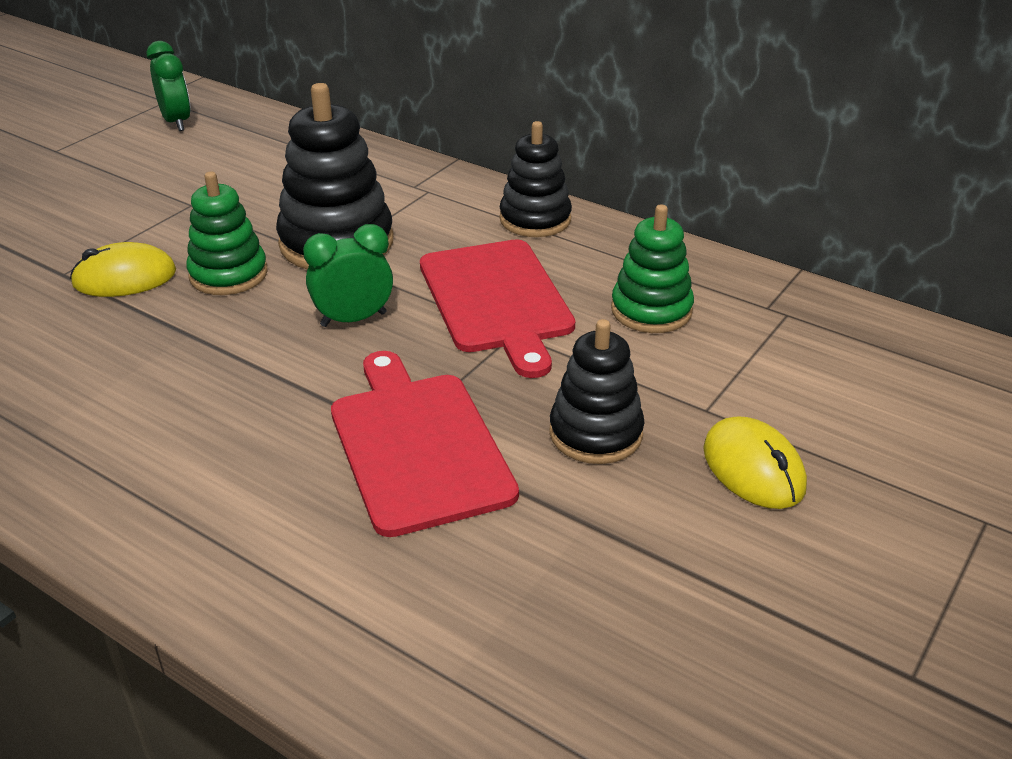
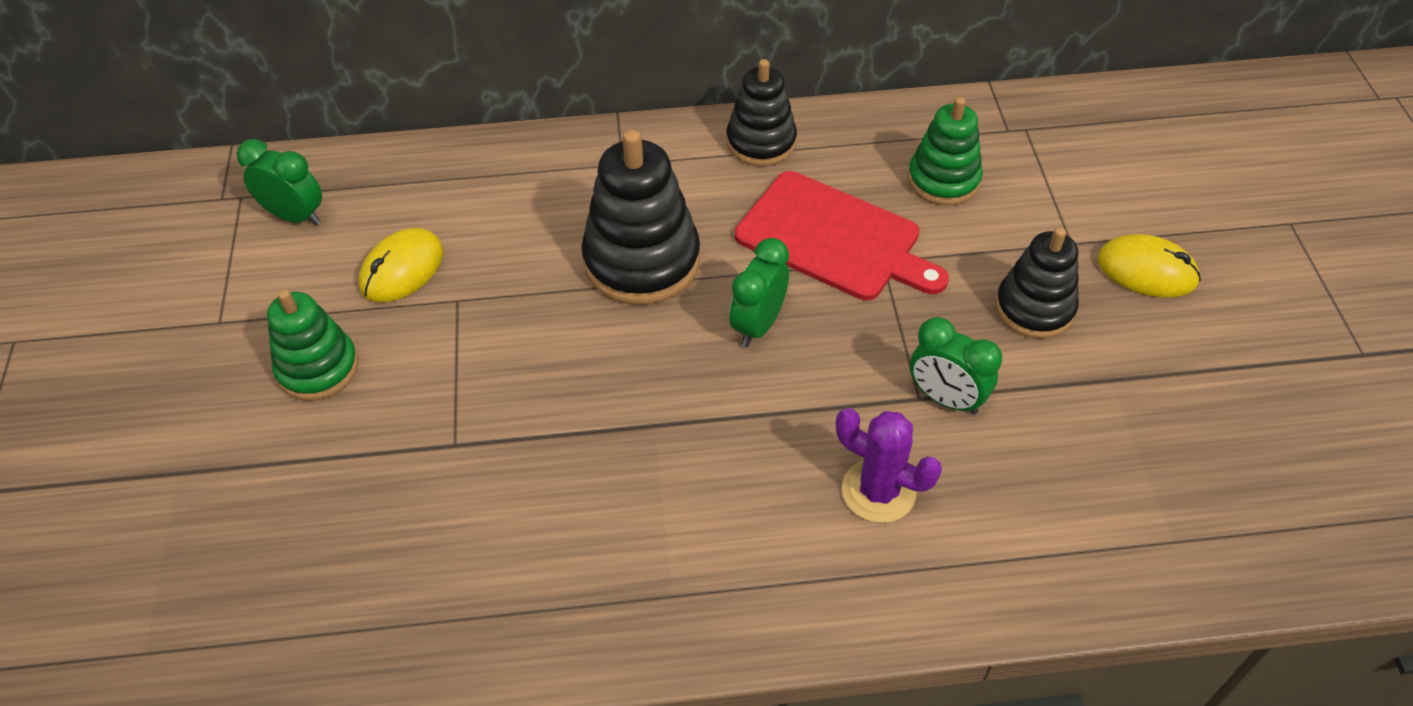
camera: 40 degrees left, 15 degrees up
yellow mouse [70,242,176,297] -> yellow mouse moved to [358,228,443,302]
green stacking toy [186,171,268,295] -> green stacking toy moved to [267,289,358,401]
red cutting board [331,351,519,537] -> green clock [910,317,1002,415]
none -> purple cactus [836,408,942,523]

